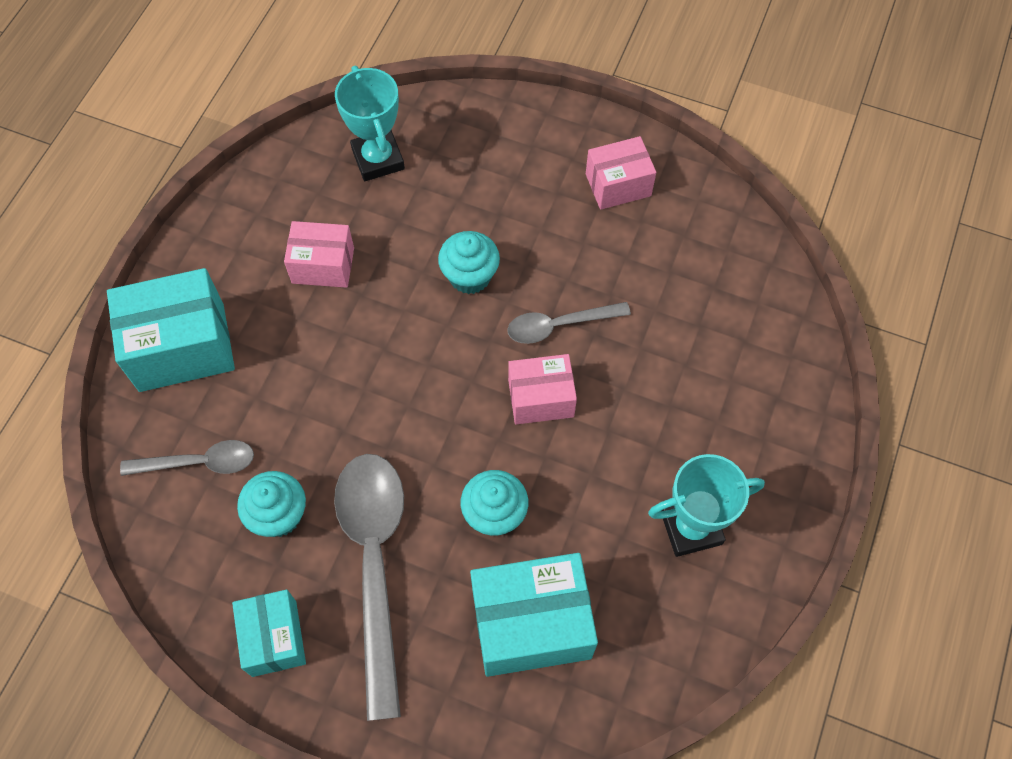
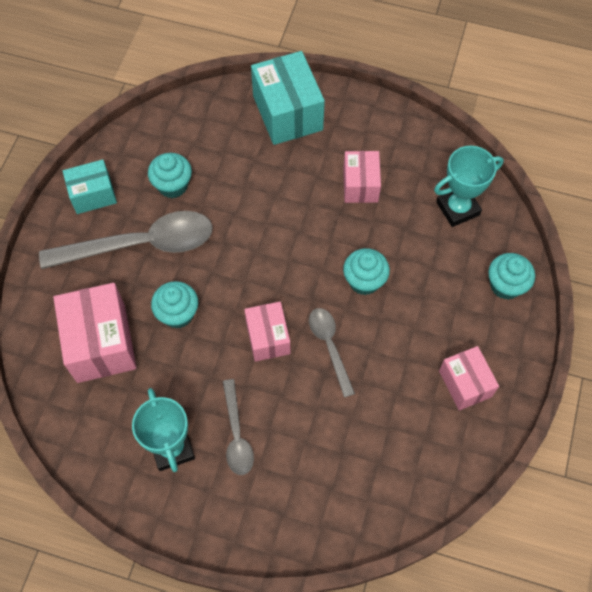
camera: 85 degrees right, 0 degrees up
grey spoon [120,440,254,476] -> grey spoon moved to [223,379,254,475]
turquoise box [470,553,598,677] -> pink box [53,283,137,383]
none -> turquoise cupcake [488,253,535,300]

